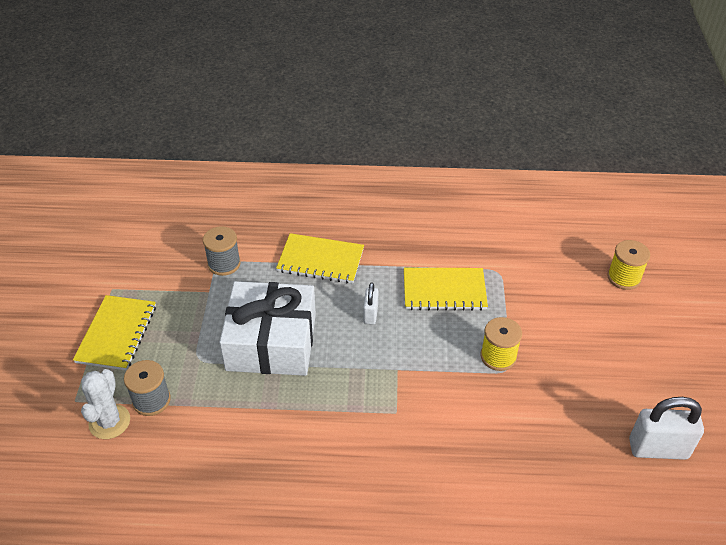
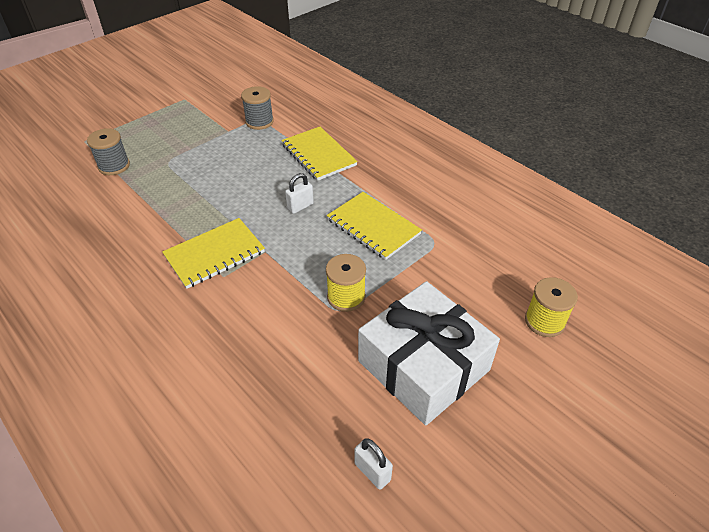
camera: 45 degrees right, 0 degrees up
yellow notebook [73,295,156,370] -> yellow notebook moved to [162,218,265,289]
white cactus [81,369,130,439] -> none
white gift [219,281,316,376] -> white gift moved to [358,281,500,425]
white padlock [629,397,704,460] -> white padlock [355,439,393,490], size x0.55

